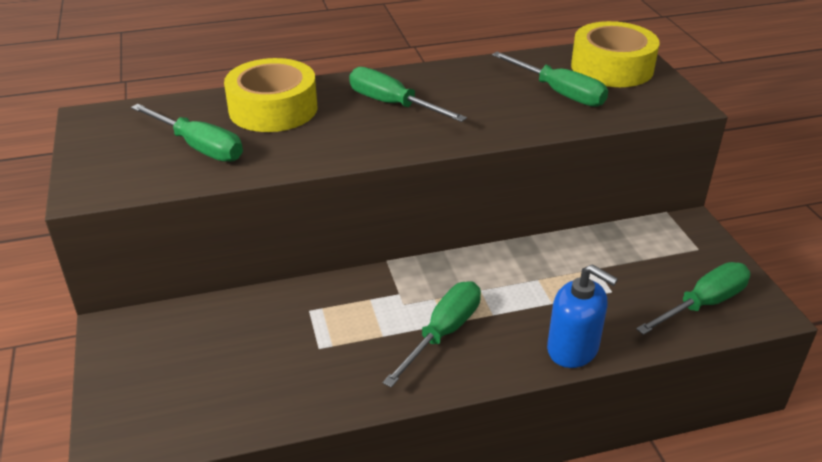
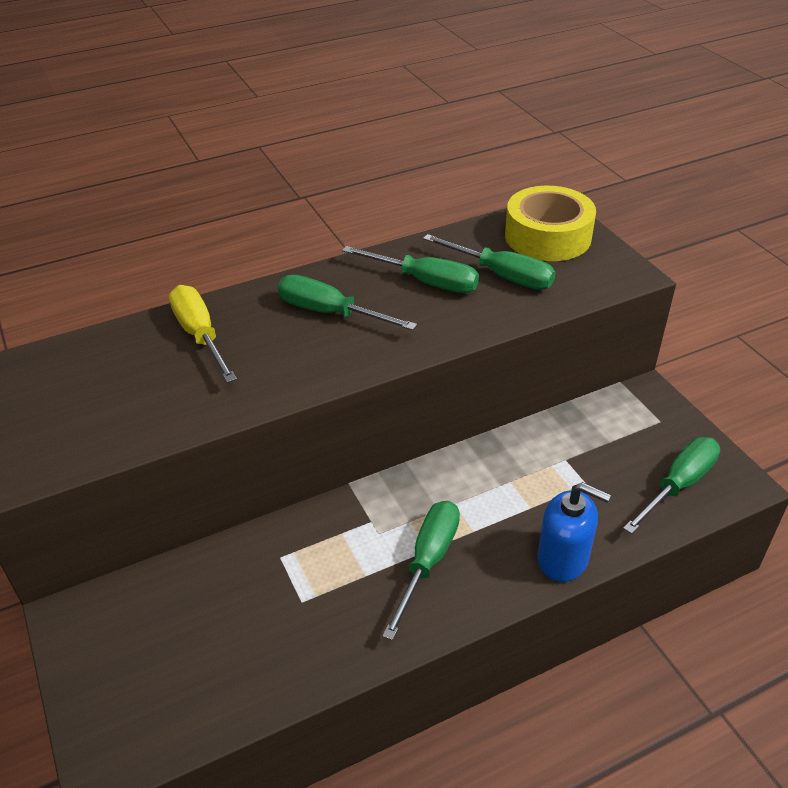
camera: 10 degrees left, 5 degrees up
green screwdriver [131,104,243,162] -> green screwdriver moved to [342,246,479,293]
yellow tape [224,58,318,132] -> yellow screwdriver [169,285,237,383]

